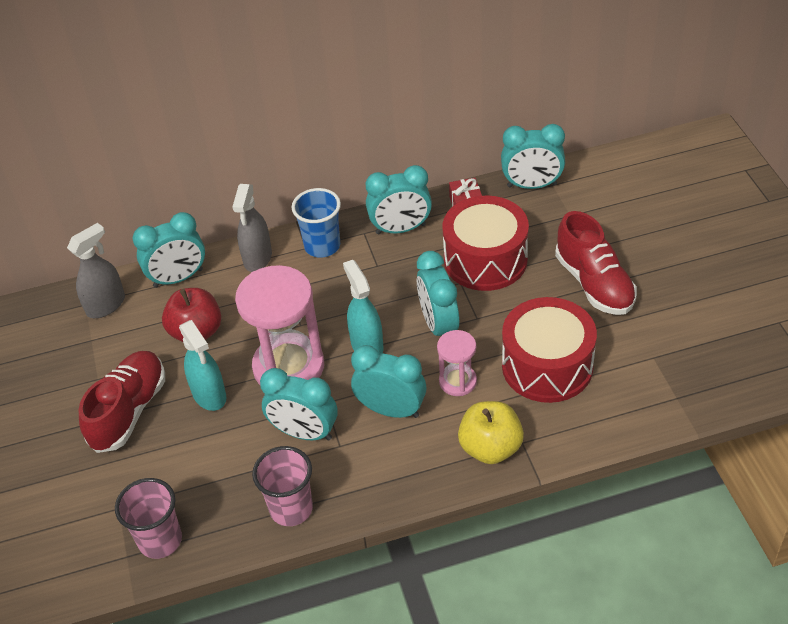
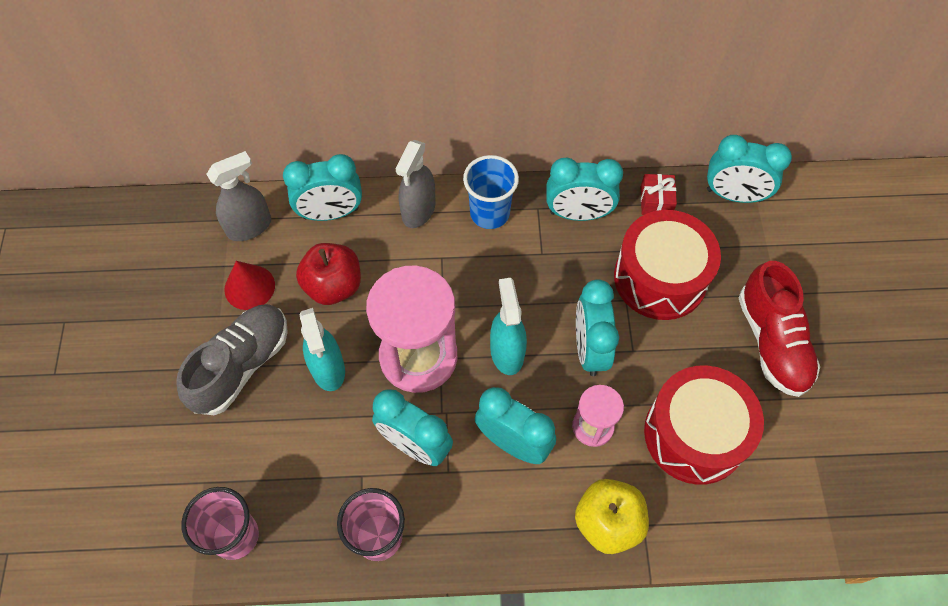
camera: 10 degrees right, 15 degrees up
red shoe [79,351,165,453] -> grey shoe [176,304,288,415]
none -> red cone [224,261,275,310]

